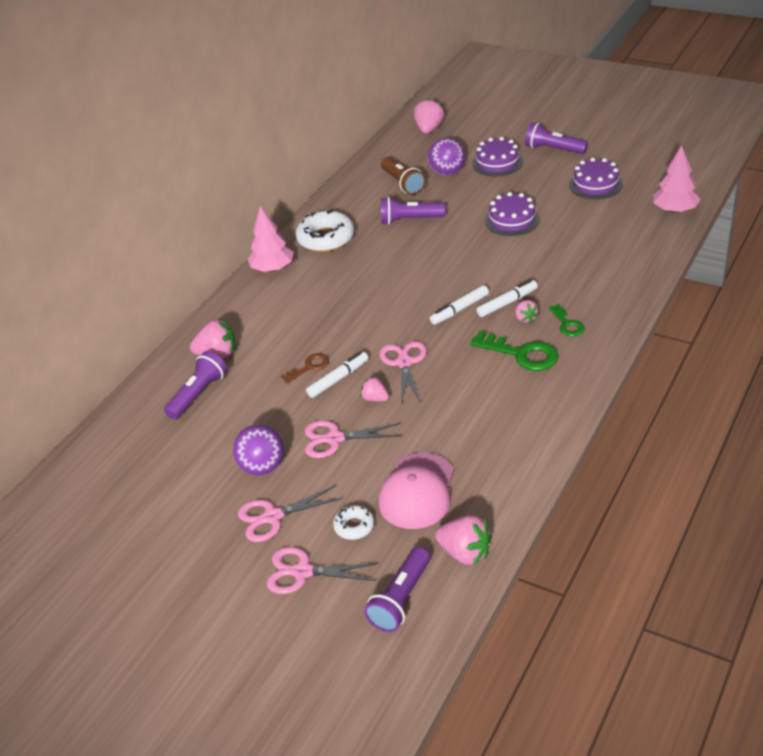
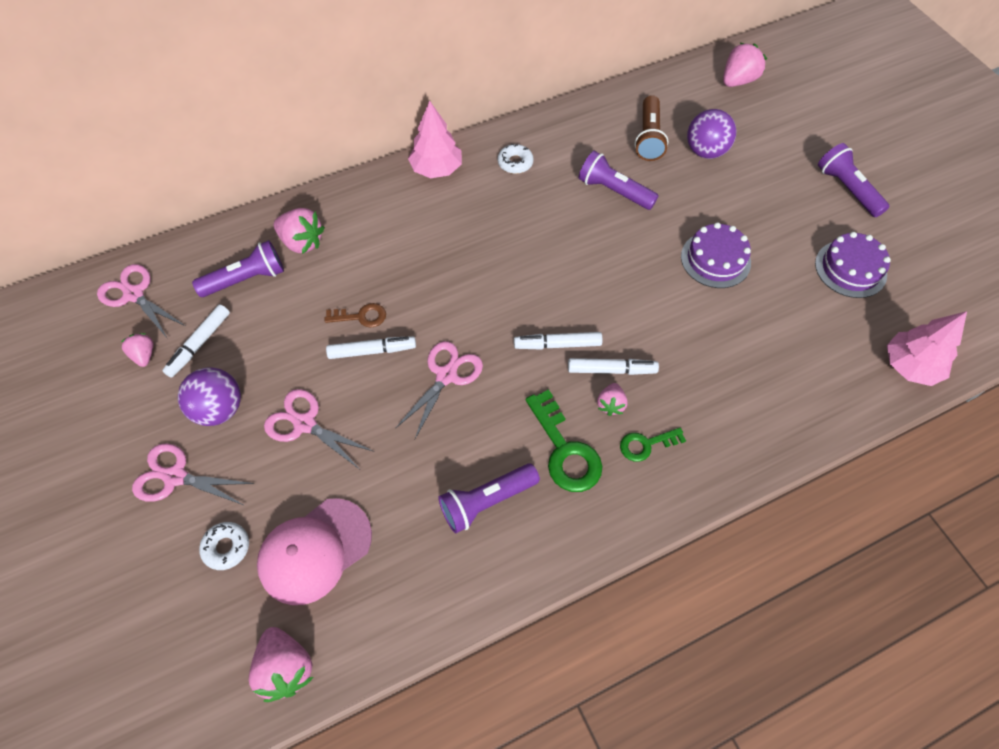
camera: 30 degrees right, 20 degrees up
pink scissors [266,547,378,594] -> pink scissors moved to [97,264,185,339]
white donut [296,210,354,252] -> white donut [498,144,534,174], size x0.52
pink strawberry [360,376,389,402] -> pink strawberry moved to [121,333,153,367]
purple flashlight [364,547,430,632] -> purple flashlight moved to [438,463,540,533]
purple cake [472,137,523,176] -> none
green key [549,304,585,336] -> green key turned 60 degrees clockwise [620,427,686,462]
none -> white marker [162,304,230,378]

